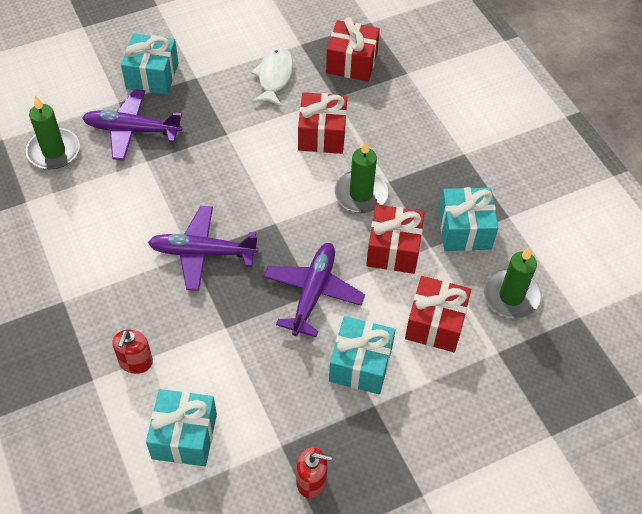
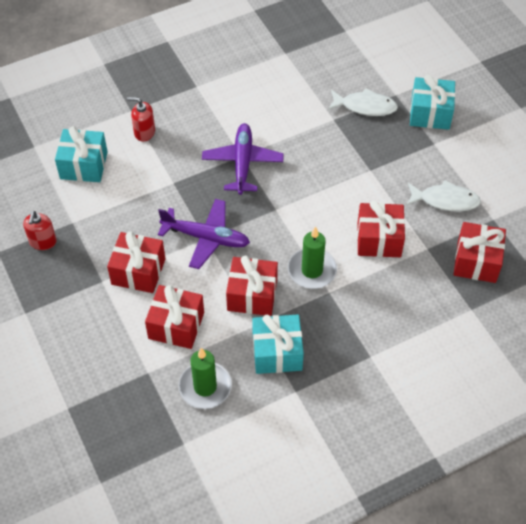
camera: 90 degrees right, 0 degrees up
green candle [26,95,80,169] -> none
purple plane [82,89,182,161] -> white fish [328,88,398,116]
turquoise gift [329,316,395,394] -> red gift [107,231,165,293]

